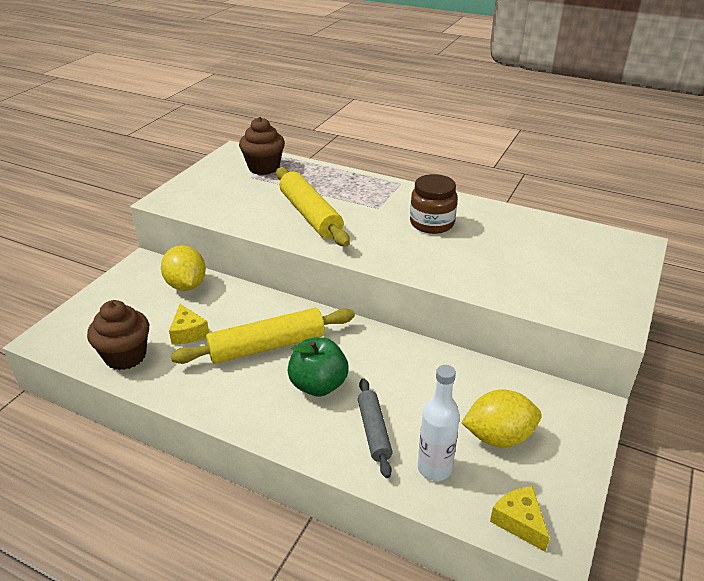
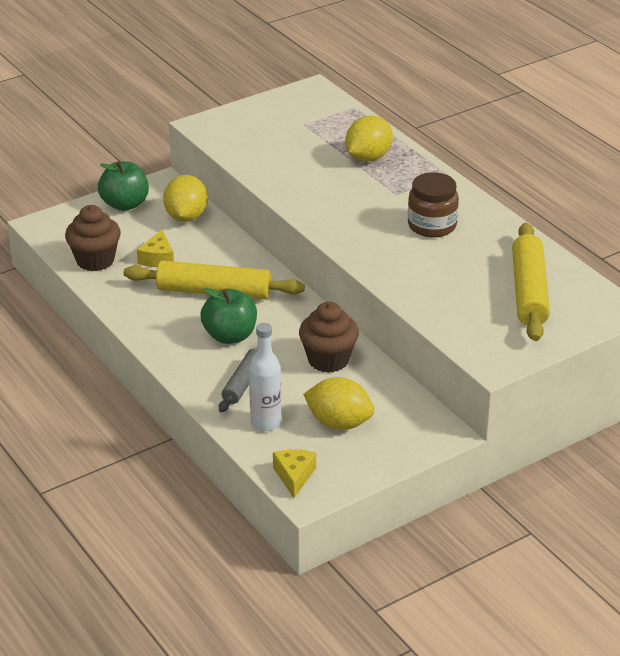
camera: 30 degrees right, 0 degrees up
brown cupcake [239,117,285,175] -> brown cupcake moved to [299,302,359,373]
yellow rolling pin [276,167,350,247] -> yellow rolling pin moved to [512,223,550,341]
none -> green apple [98,161,149,211]
none -> yellow lemon [345,116,393,162]

